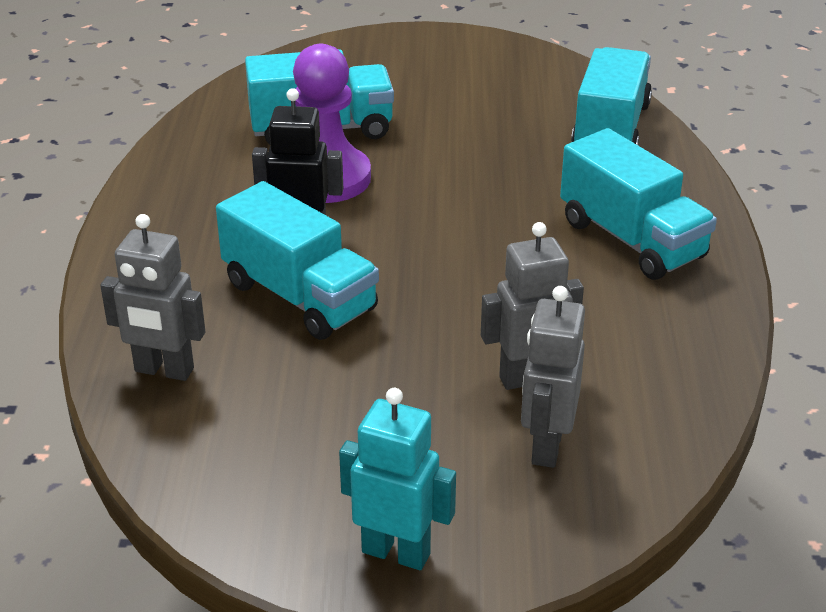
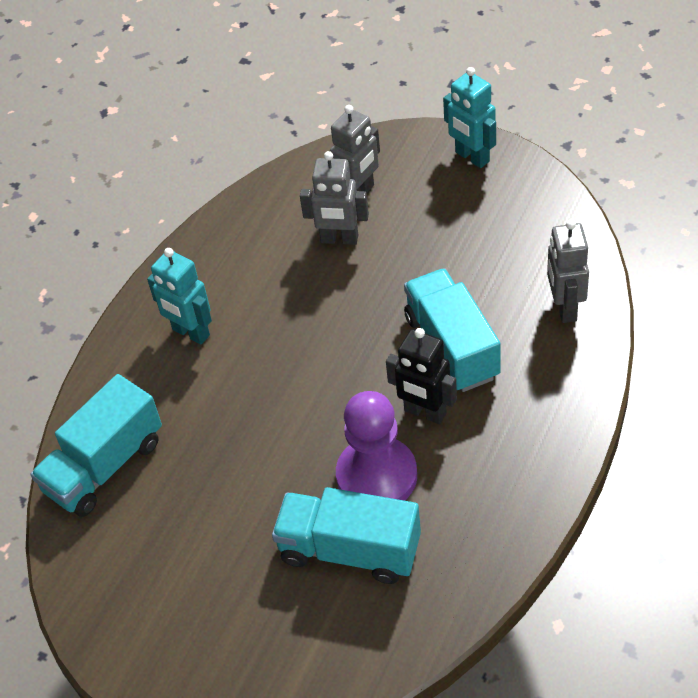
camera: 150 degrees left, 15 degrees up
grey robot [100,214,205,381] -> grey robot turned 135 degrees counterclockwise [547,220,589,323]
turquoise truck [560,128,717,280] -> turquoise robot [147,248,212,345]

